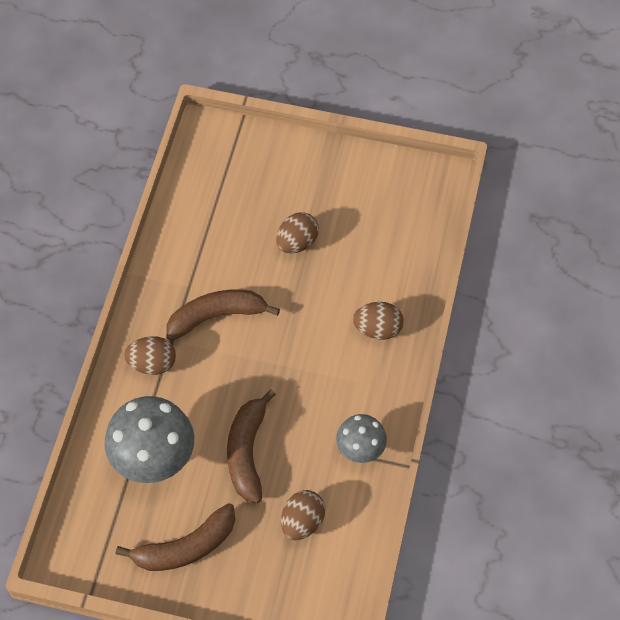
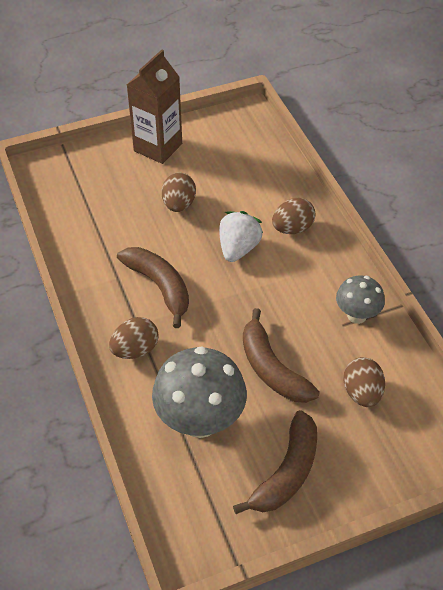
camera: 35 degrees left, 10 degrees down
brown banana [166,290,280,341] -> brown banana turned 105 degrees clockwise [117,247,189,328]
none -> brown carton [127,50,182,164]
none -> white strawberry [219,211,263,262]

